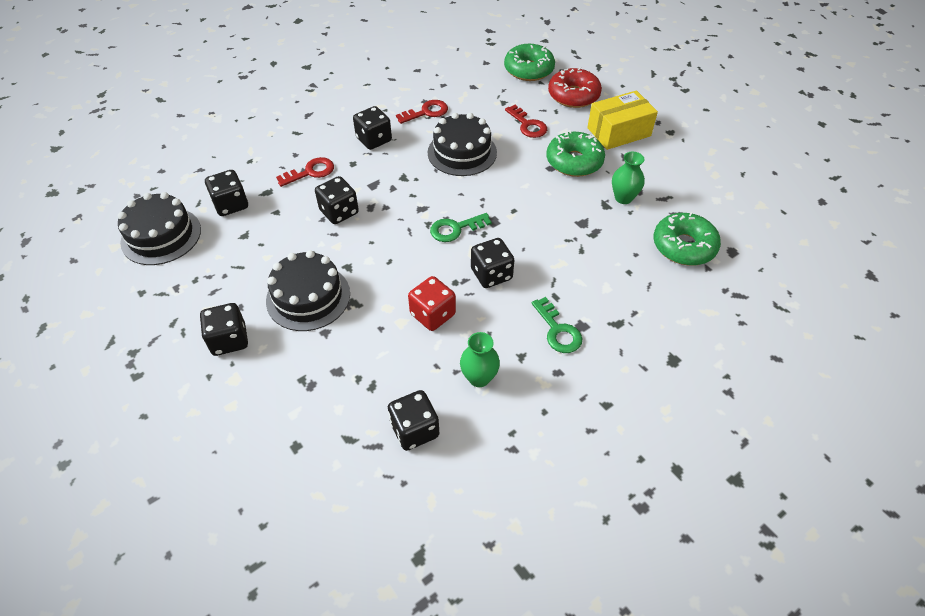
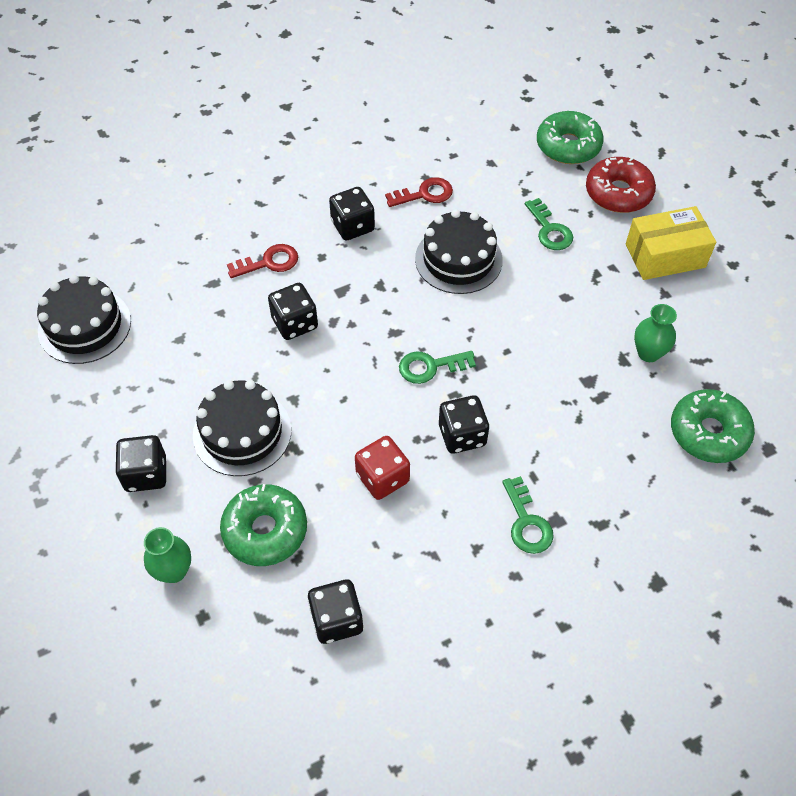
camera: 10 degrees right, 5 degrees up
black dice [205,170,248,216] -> none
green vase [460,332,500,387] -> green vase moved to [144,527,191,583]
red key [505,105,547,138] -> green key [525,198,573,250]
green donut [546,130,605,177] -> green donut moved to [220,484,307,566]

